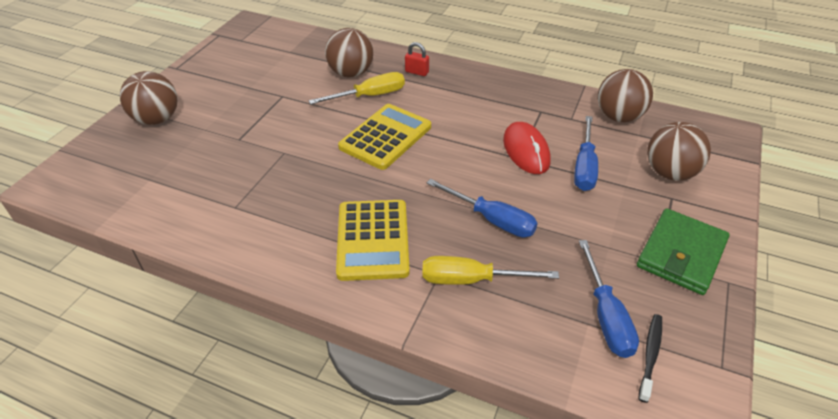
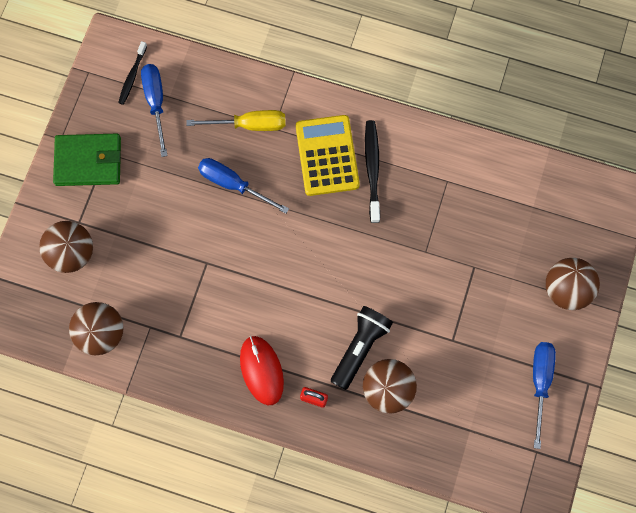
camera: 175 degrees right, 30 degrees up
yellow screwdriver [309,72,405,104] -> black flashlight [331,306,393,390]
yellow calculator [338,104,431,170] -> none
red mouse [503,122,550,174] -> red mouse moved to [240,336,284,406]
blue screwdriver [574,116,598,191] -> blue screwdriver moved to [533,342,556,449]
green wallet [637,208,730,295] -> green wallet turned 60 degrees clockwise [53,134,121,186]
none -> black toothbrush [365,120,380,223]

